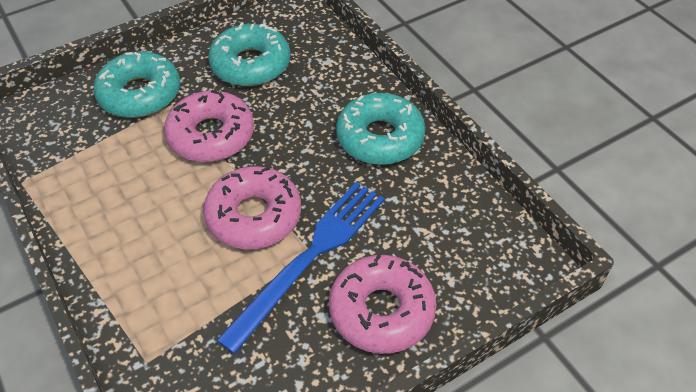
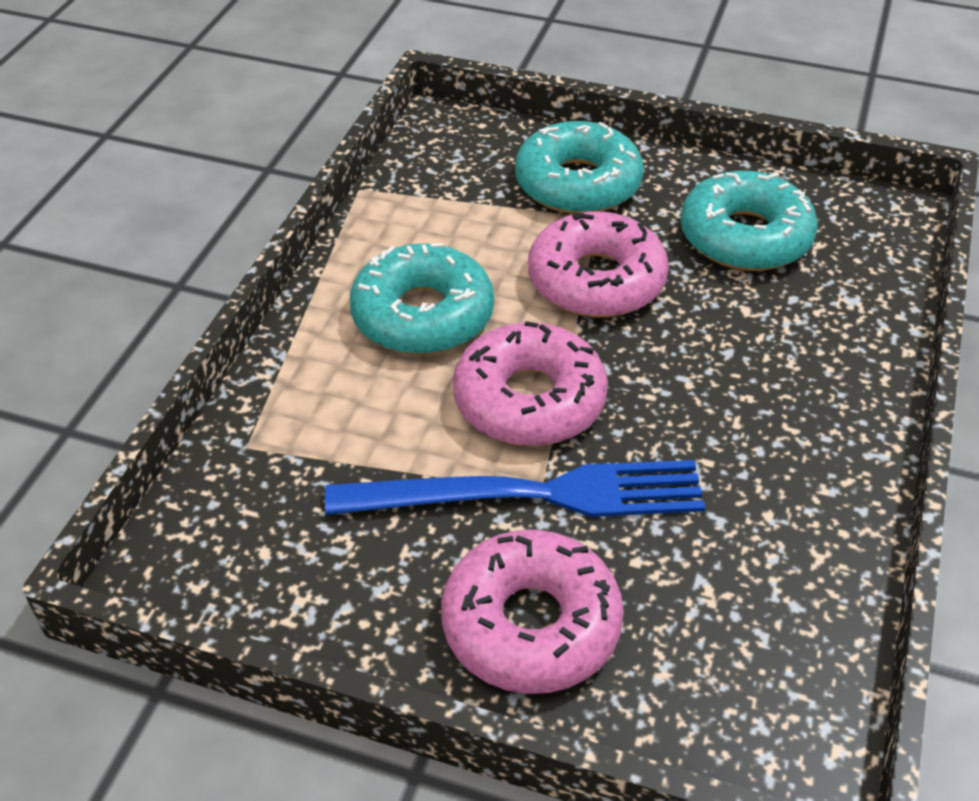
camera: 50 degrees right, 5 degrees down
turquoise donut [336,93,425,165] -> turquoise donut moved to [350,243,494,355]

